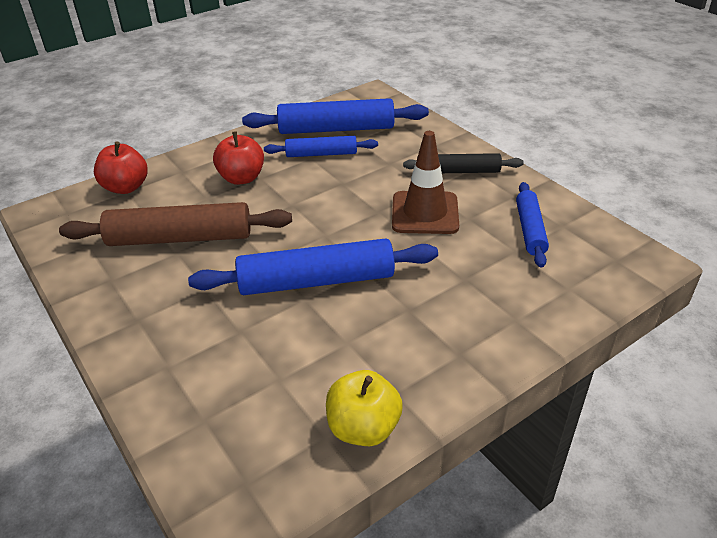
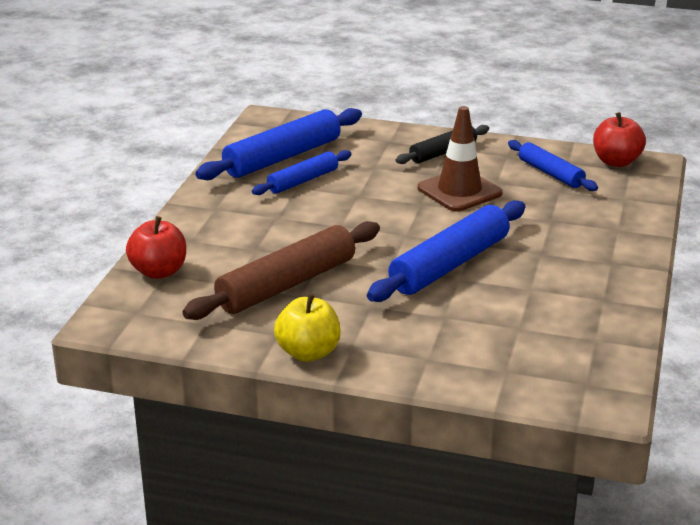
camera: 40 degrees left, 10 degrees down
red apple [213,131,264,185] -> red apple moved to [593,112,646,167]
yellow apple [326,370,403,446] -> yellow apple moved to [274,293,340,362]

